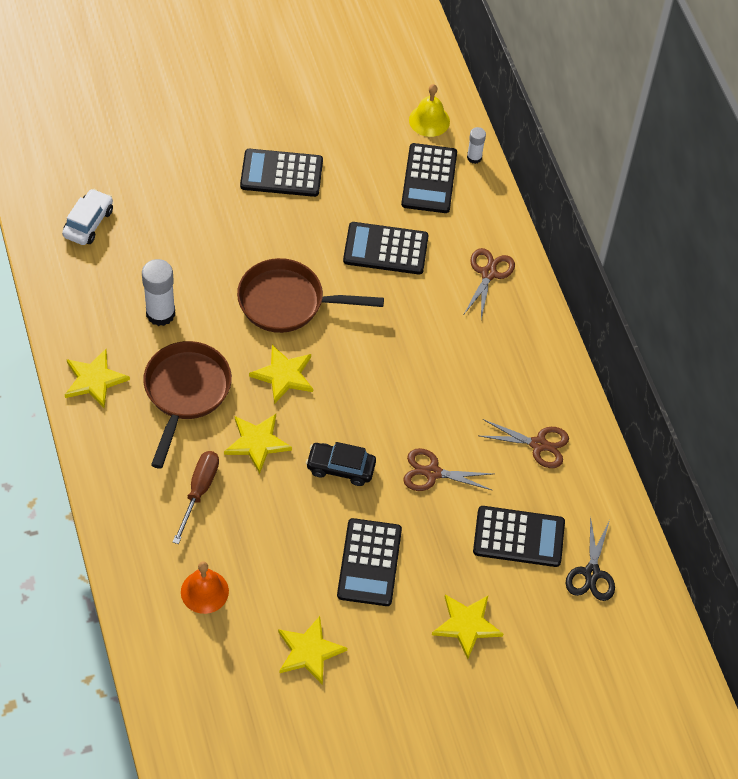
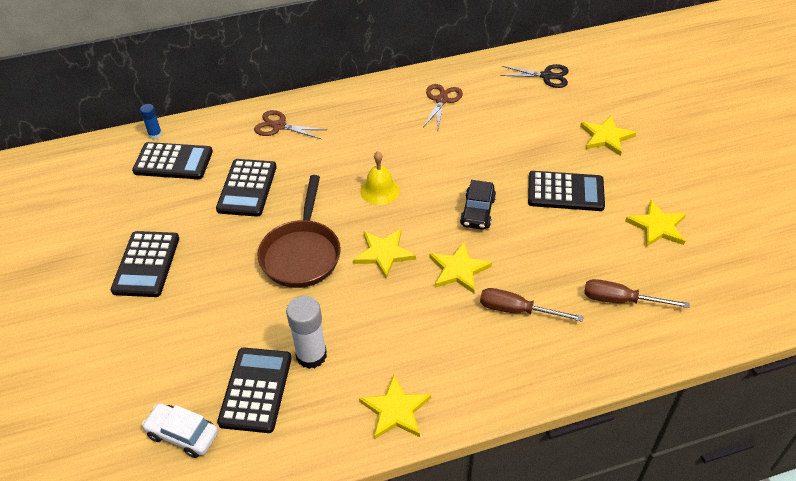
camera: 85 degrees left, 10 degrees down
brown pan [143,341,232,469] -> none
orange bell [181,561,229,614] -> brown screwdriver [584,279,690,308]
brown scissors [403,448,493,491] -> none
yellow bell [409,84,450,137] -> yellow bell moved to [360,151,400,205]
white glue stick [467,127,486,164] -> blue glue stick [140,104,162,139]
black calculator [473,506,565,567] -> black calculator moved to [217,348,292,433]

